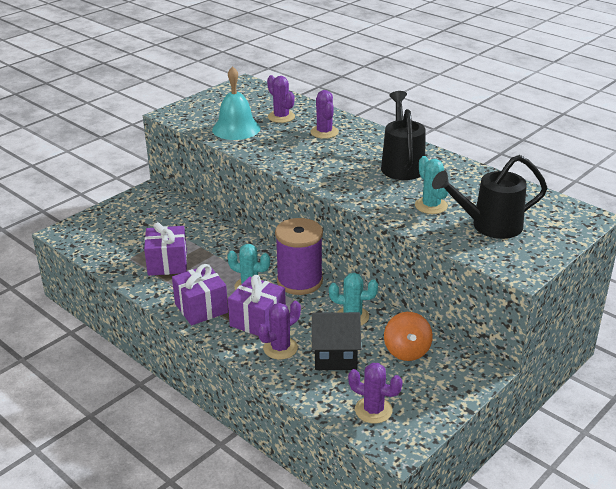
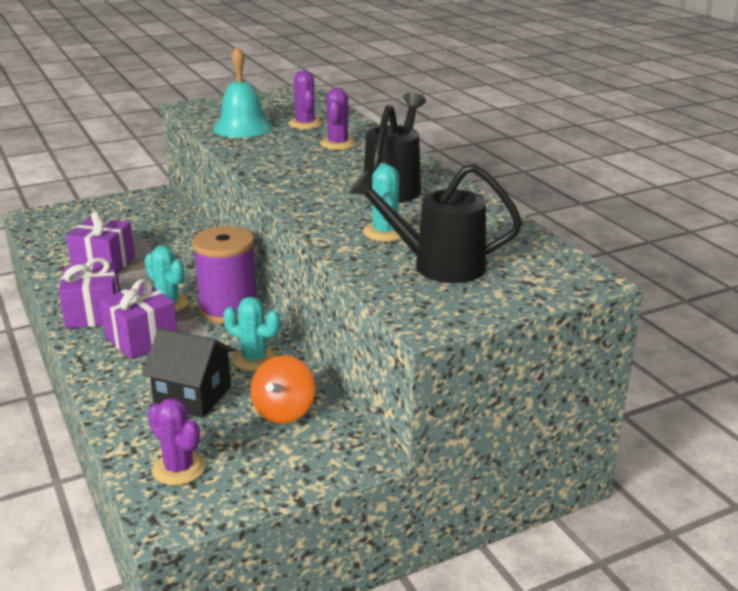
camera: 20 degrees right, 5 degrees down
purple cactus [258,301,301,360] -> none

